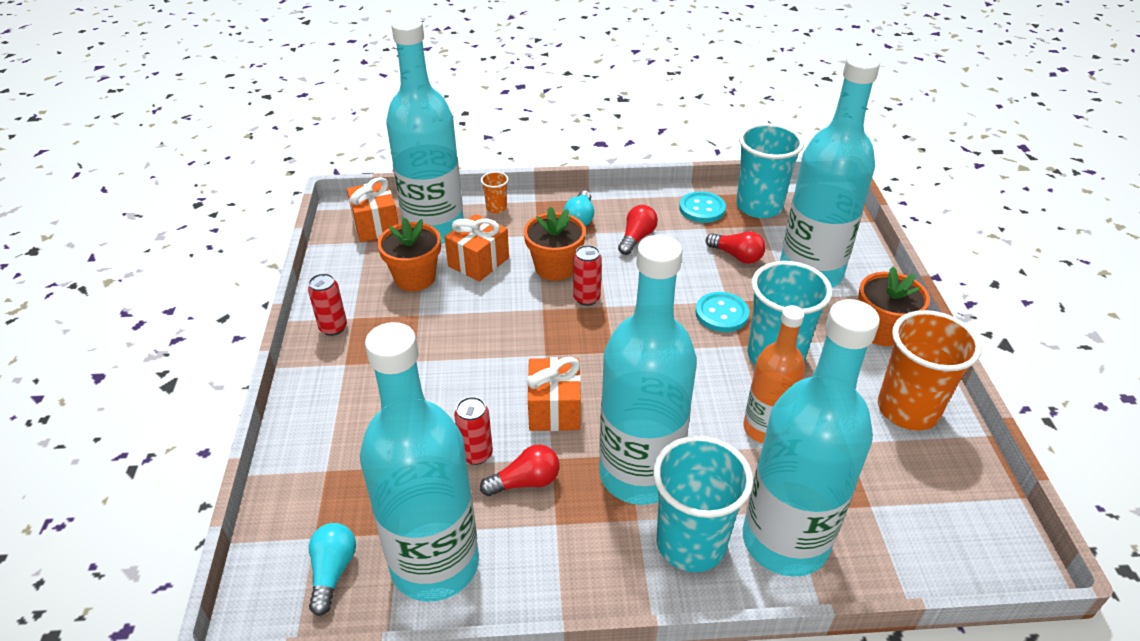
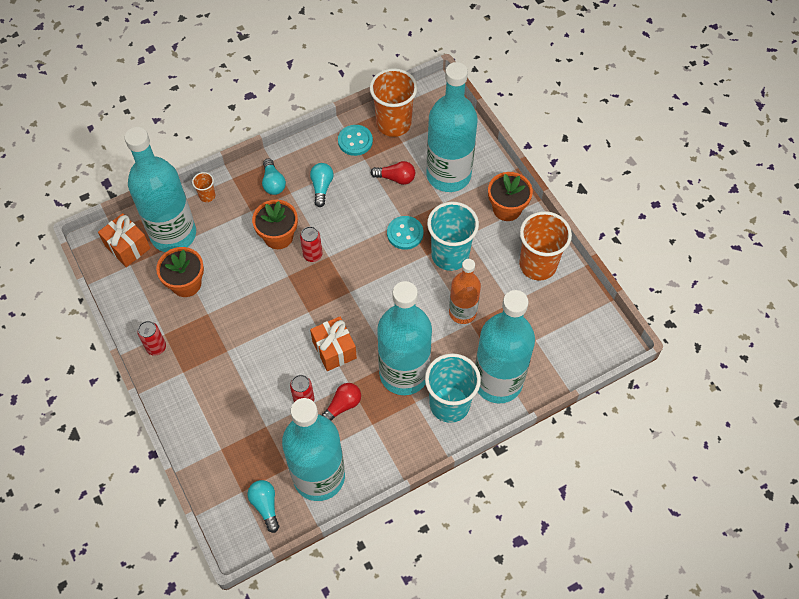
camera: 25 degrees left, 20 degrees up
orange gift [444,214,509,282] -> none
red light bulb [618,205,658,255] -> turquoise light bulb [310,163,333,207]
turquoise cup [736,123,804,218] -> orange cup [370,68,418,137]

